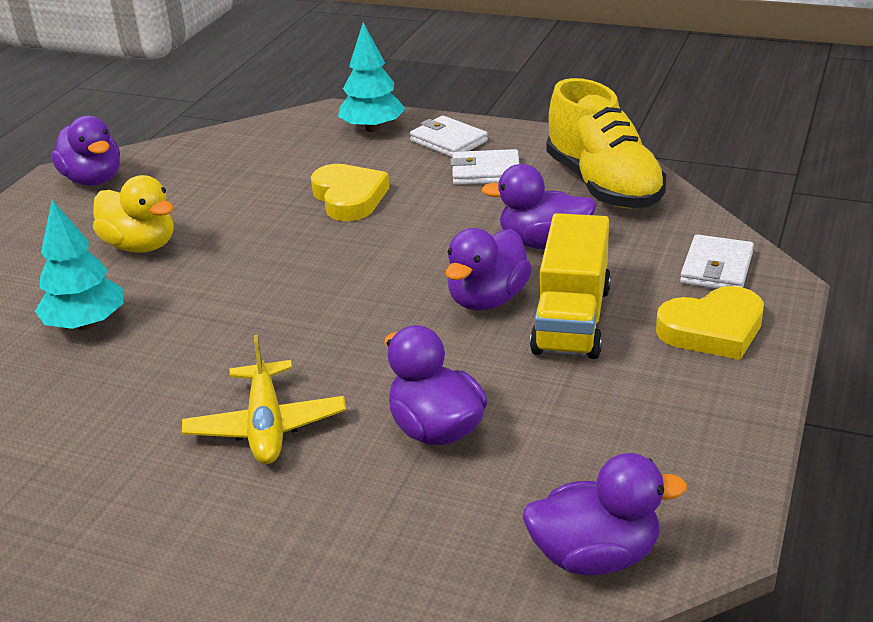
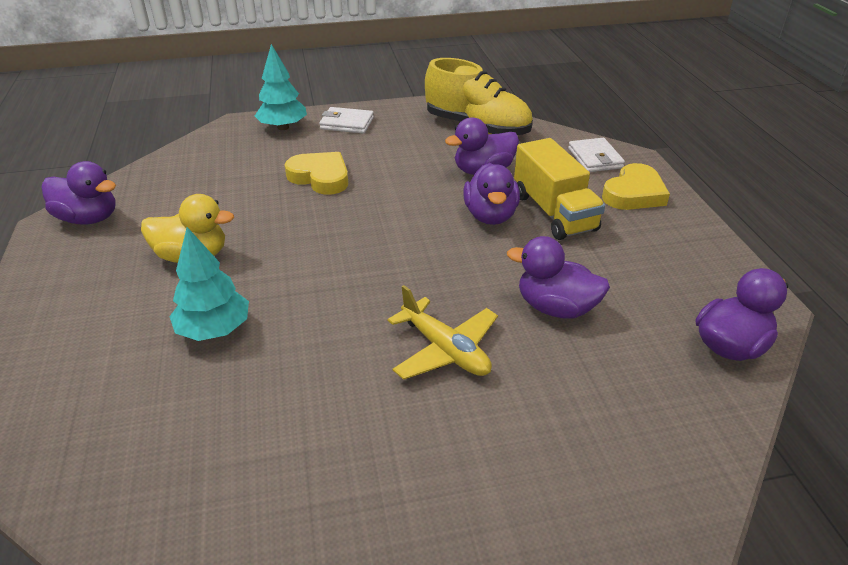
camera: 35 degrees left, 5 degrees up
white wallet [451,149,519,185] -> none

